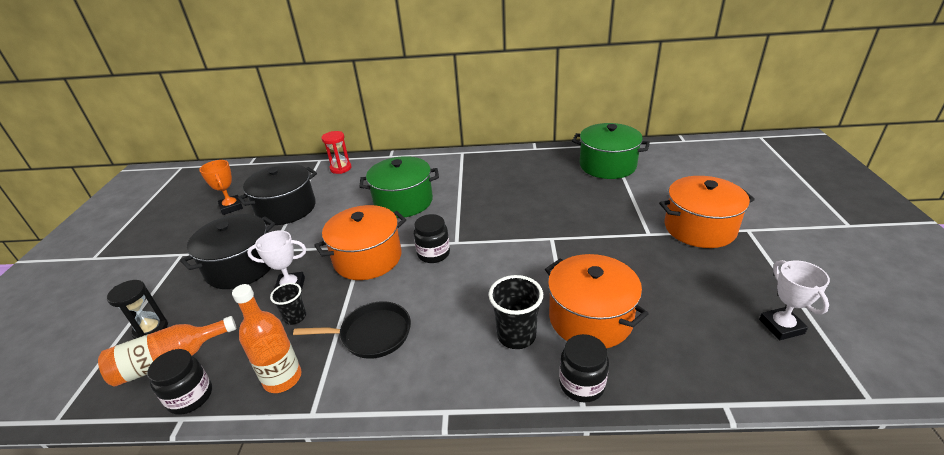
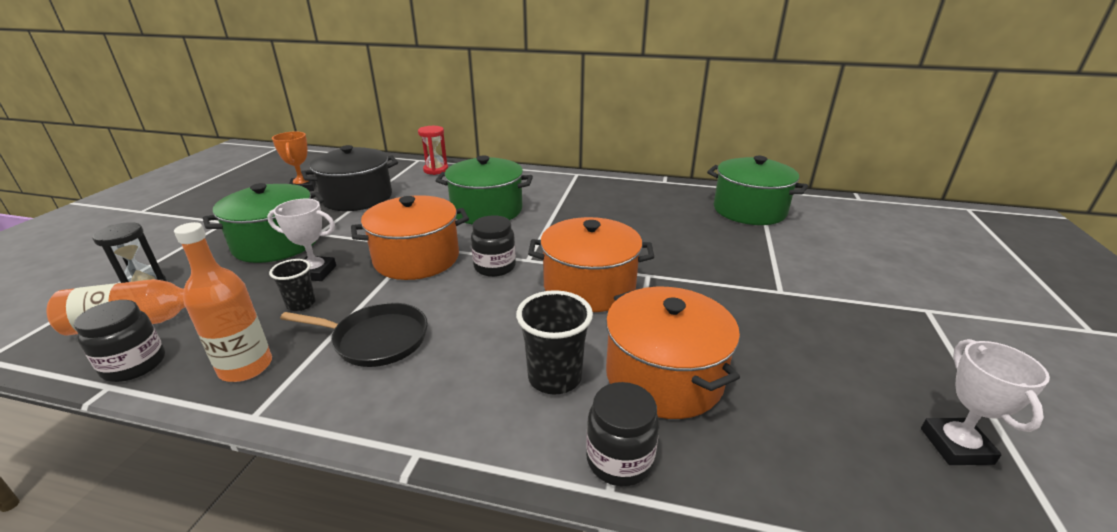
camera: 10 degrees right, 5 degrees down
black pot [180,214,275,289] -> green pot [203,183,324,263]
orange pot [659,176,755,248] -> orange pot moved to [528,217,654,312]

